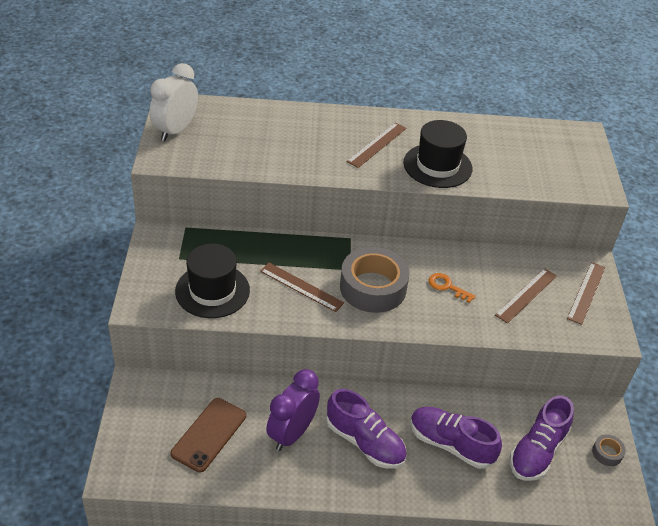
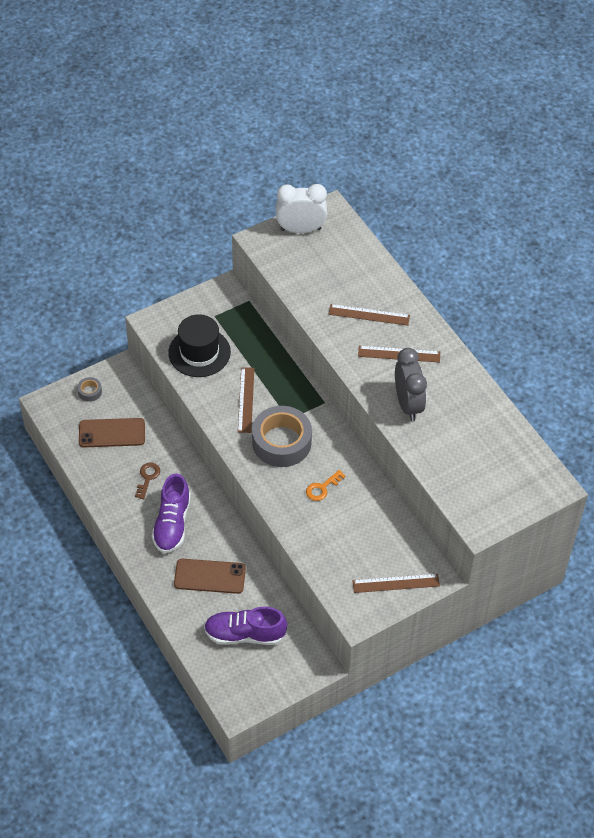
camera: 60 degrees right, 10 degrees up
purple clock [266,369,320,451] -> brown key [135,463,160,499]
black hat [403,120,472,188] -> grey clock [395,348,427,421]
purple shoe [410,407,502,469] -> brown phone [174,559,246,594]
orange key [429,273,476,303] -> orange key turned 135 degrees counterclockwise [306,470,346,501]
brown ruler [495,268,557,323] -> brown ruler moved to [329,304,410,326]
grey tape [592,434,626,466] -> grey tape moved to [77,377,102,402]

